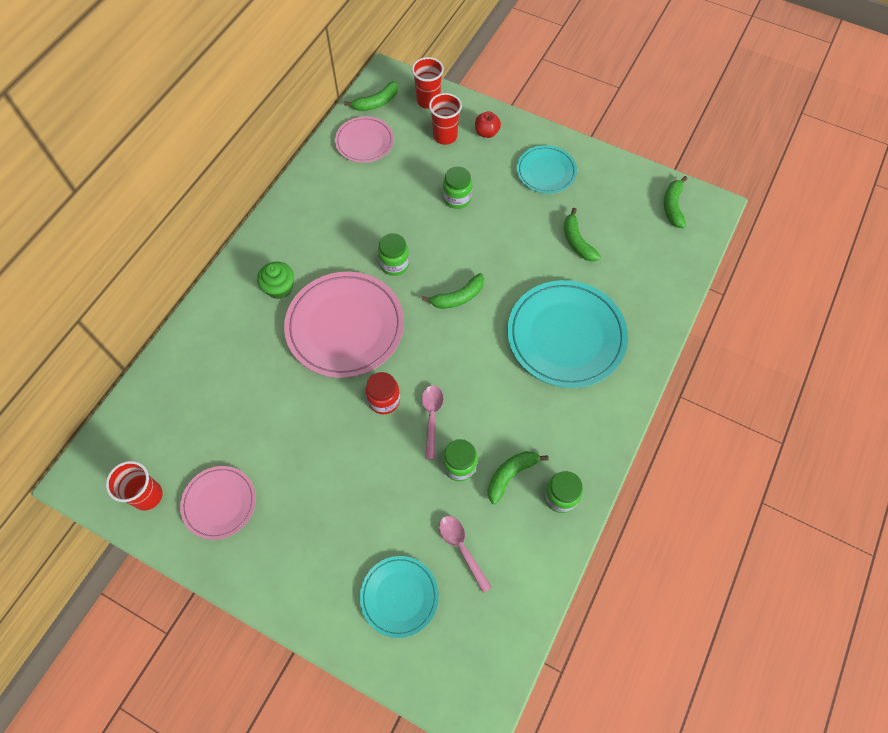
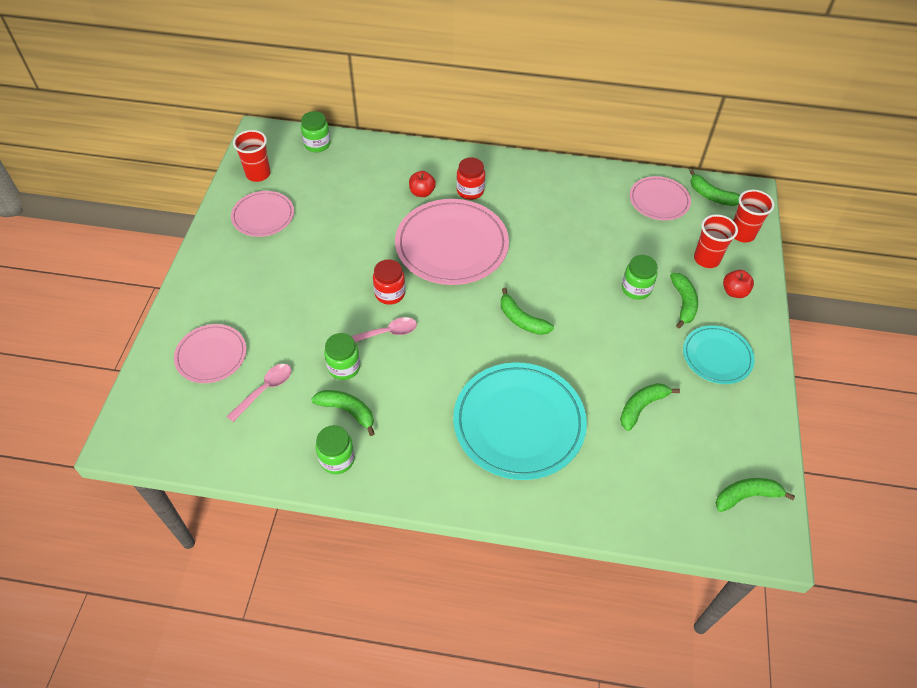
camera: 70 degrees right, 10 degrees down
green cupcake [257,262,294,299] -> red jar [456,158,485,200]
turquoise plate [360,556,439,638] -> pink plate [174,324,246,383]
green jar [378,233,409,276] -> green jar moved to [301,111,330,152]
none -> red apple [409,171,436,197]
none -> green banana [670,273,698,328]

